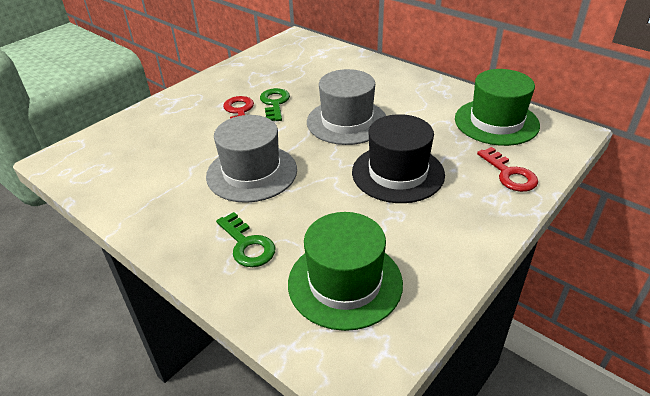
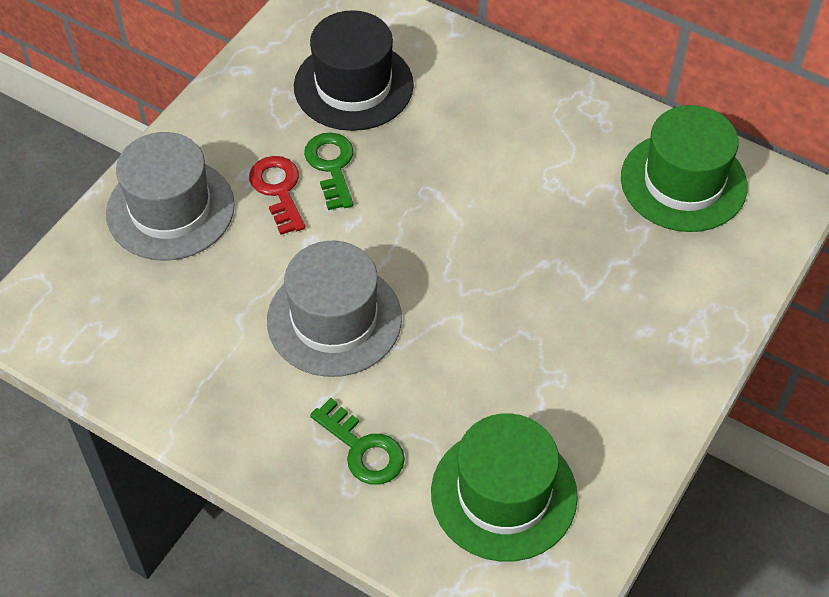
camera: 10 degrees left, 15 degrees up
grey hat [307,69,386,145] -> grey hat moved to [106,132,235,261]
black hat [352,114,445,203] -> black hat moved to [294,10,414,131]
red key [477,147,538,192] -> none

